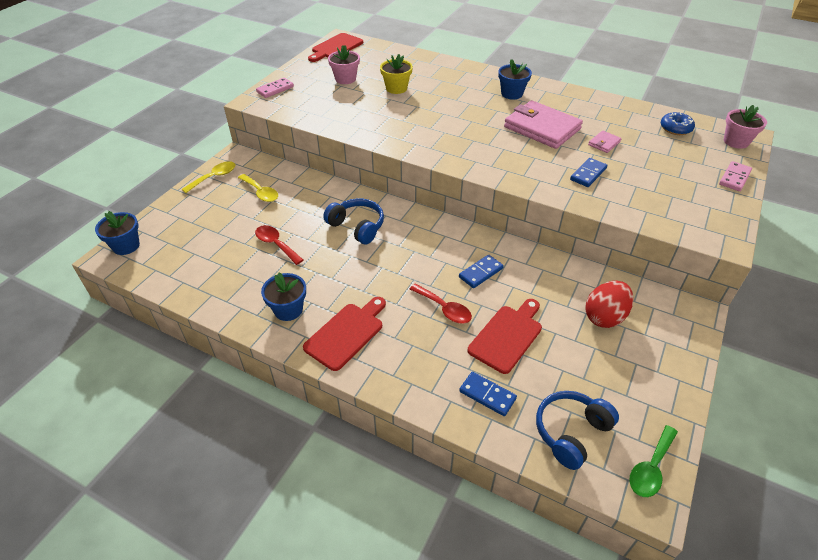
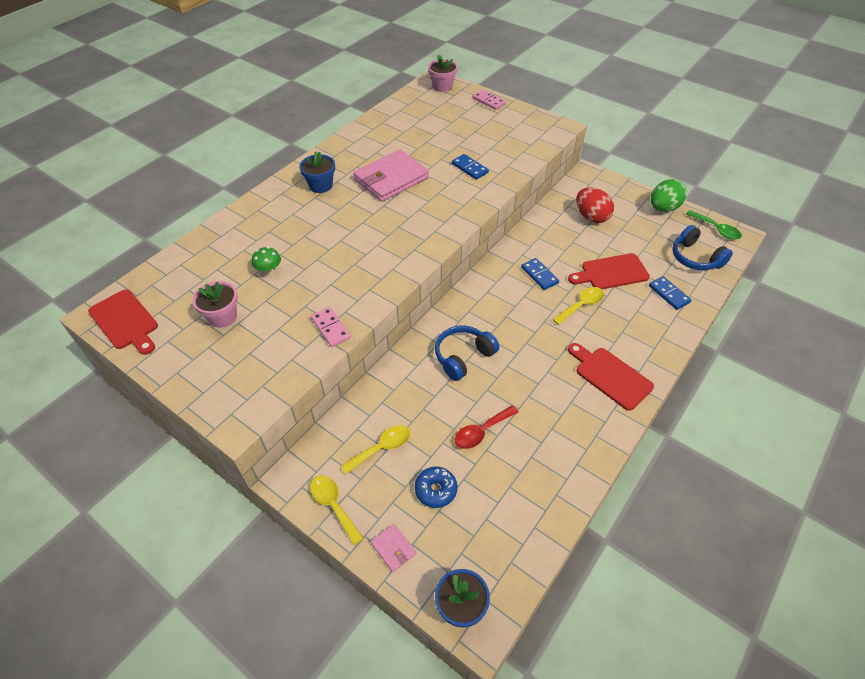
camera: 80 degrees left, 5 degrees up
pink domino [256,78,294,98] -> pink domino moved to [311,307,351,347]
blue flower pot [261,272,306,321] -> none
yellow flower pot [380,54,413,94] -> green mushroom [252,247,281,276]
red spoon [410,284,472,324] -> yellow spoon [552,287,604,325]
blue domino [459,372,517,416] -> blue domino turned 75 degrees counterclockwise [649,276,691,310]
red cutting board [468,299,542,374] -> red cutting board turned 60 degrees counterclockwise [568,253,650,289]
pink wallet [588,131,622,153] -> pink wallet moved to [371,524,416,572]
blue donut [661,112,695,135] -> blue donut moved to [415,466,457,508]
none -> green egg [651,179,687,212]

